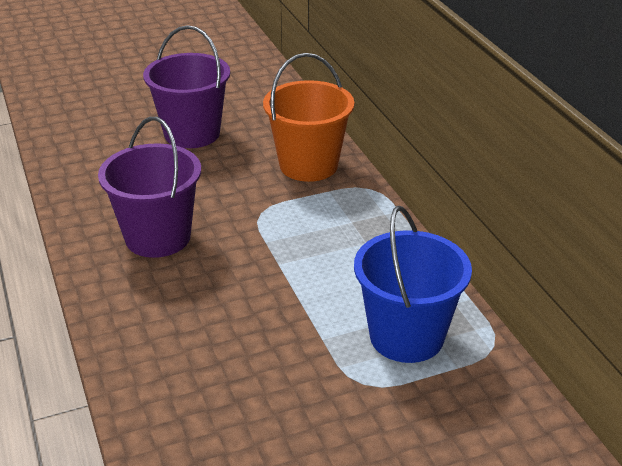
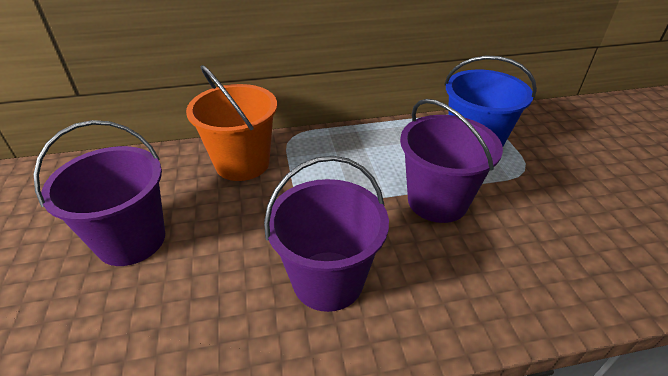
camera: 80 degrees left, 5 degrees up
none -> purple bucket [400,99,503,223]

